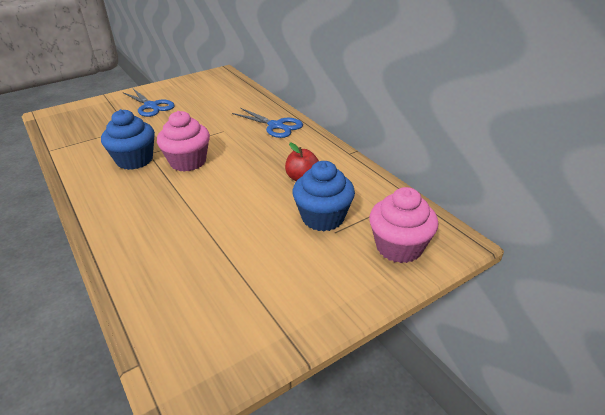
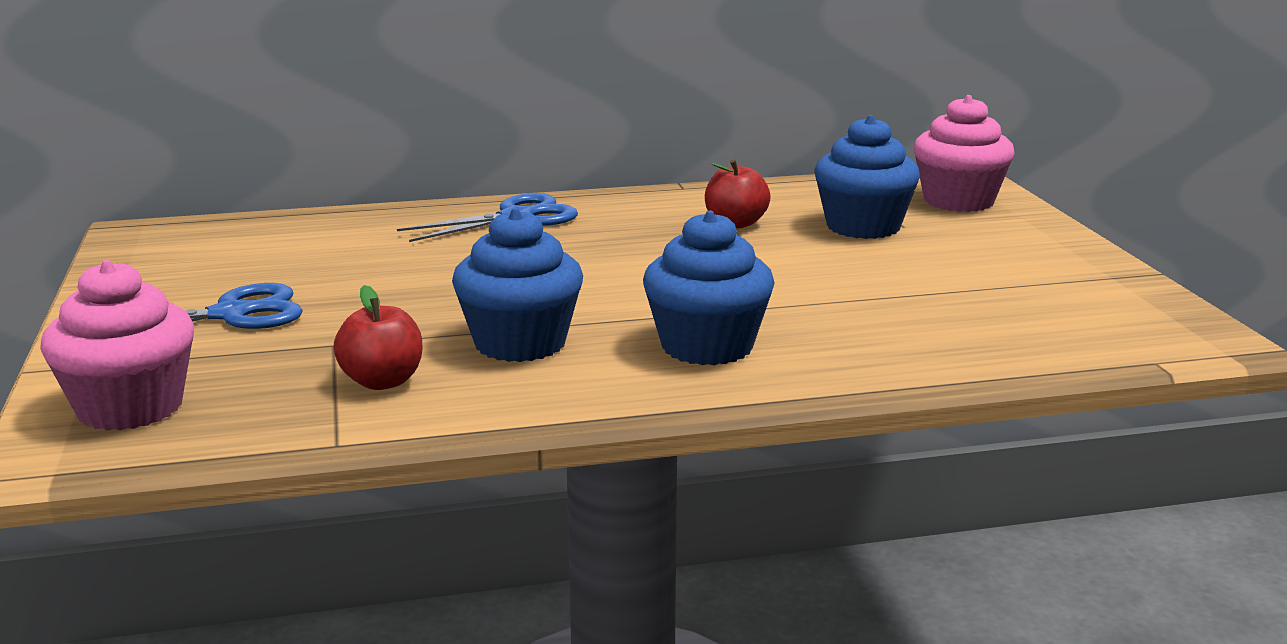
camera: 70 degrees left, 15 degrees down
pink cupcake [157,111,210,172] -> pink cupcake moved to [40,260,194,431]
none -> red apple [333,285,422,390]
none -> blue cupcake [643,210,775,365]

